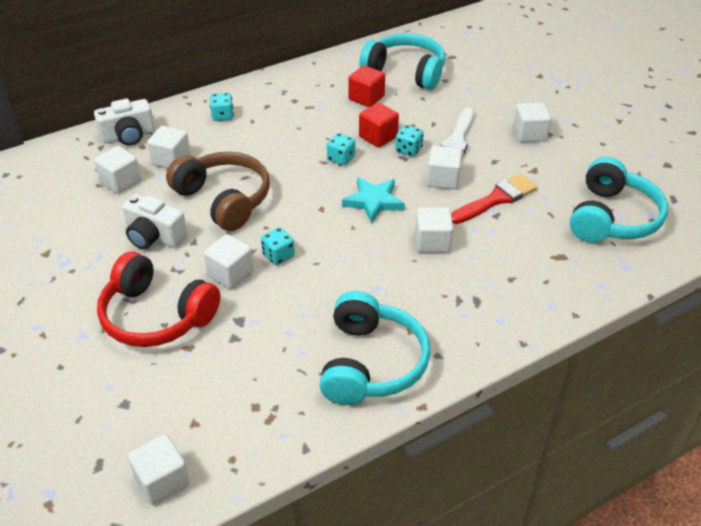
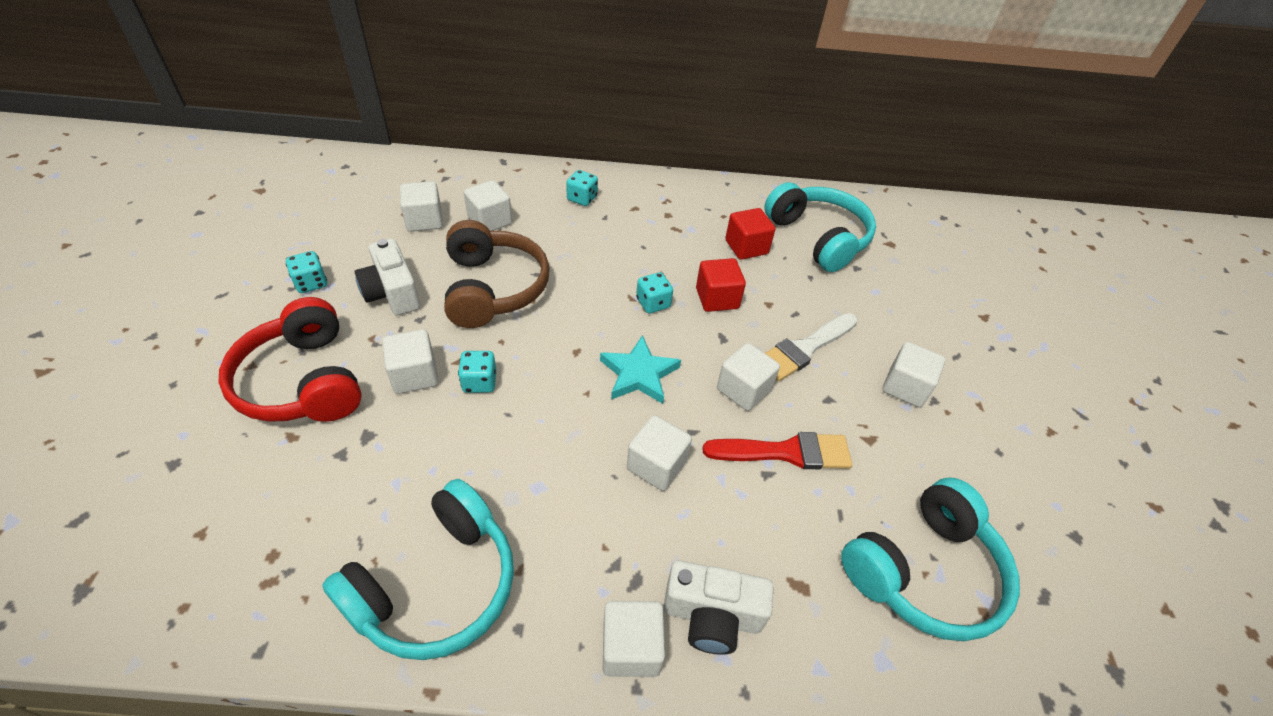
camera: 30 degrees right, 5 degrees up
white camera [94,99,155,146] -> white camera moved to [663,560,774,655]
white cube [128,434,190,505] -> white cube moved to [603,601,665,677]
turquoise dice [395,125,423,157] -> turquoise dice moved to [286,251,327,293]

